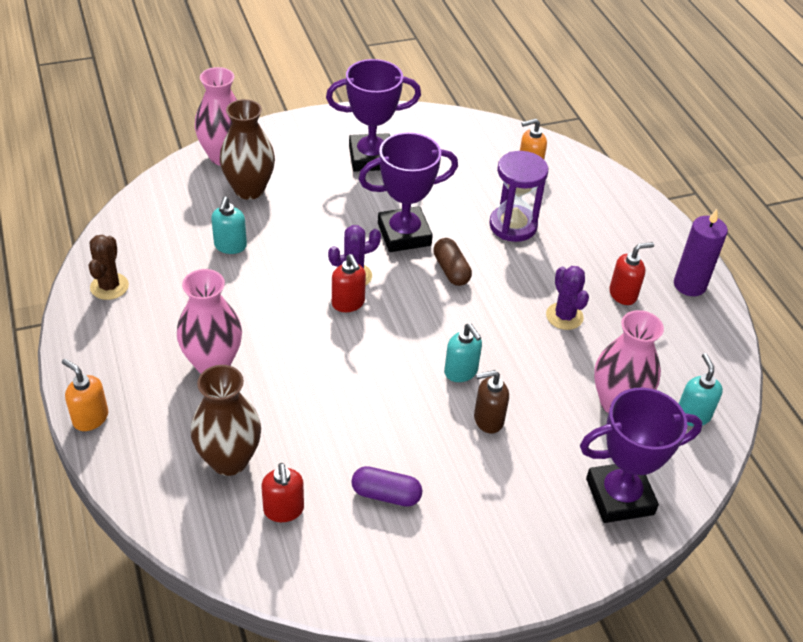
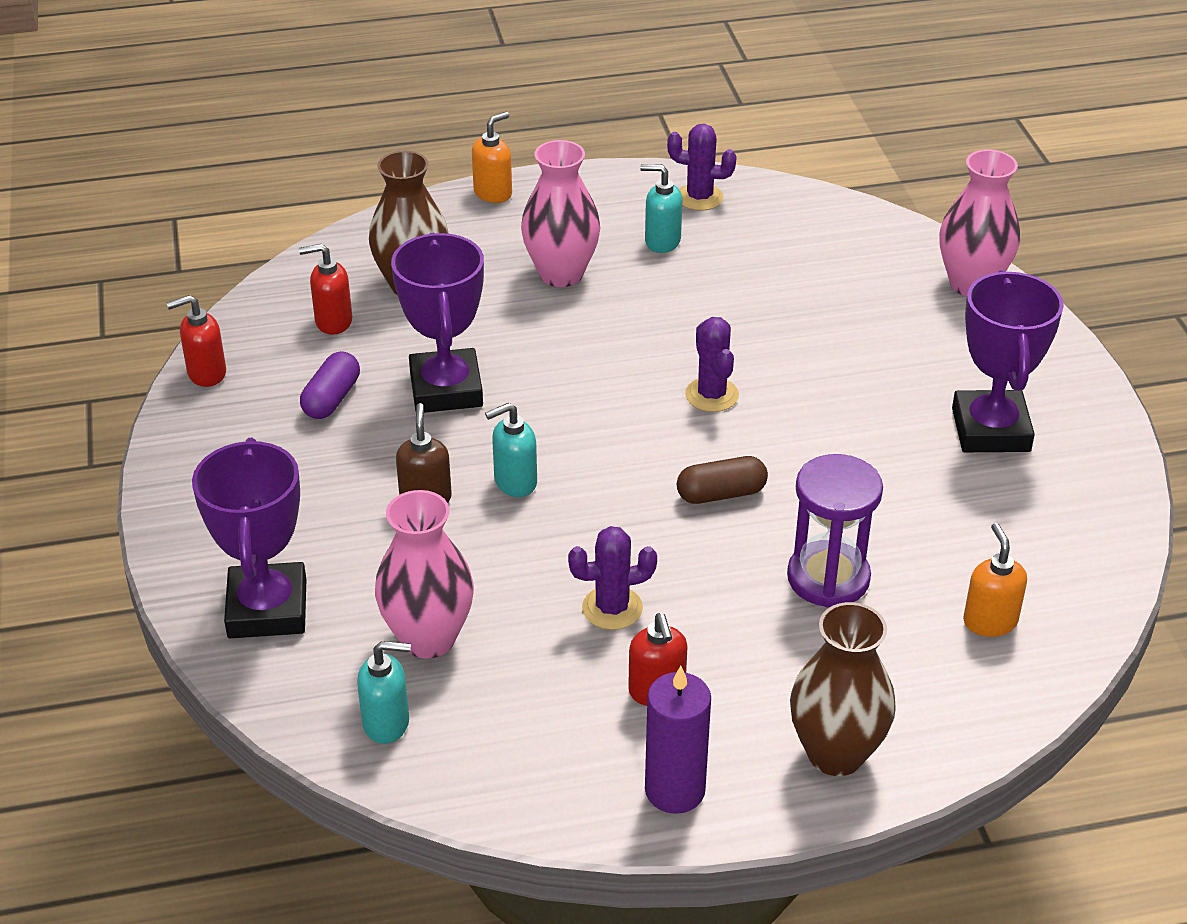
camera: 100 degrees right, 5 degrees down
brown cactus [89,235,129,300] -> purple cactus [667,124,737,211]
turquoise soap dispenser [211,196,247,254] -> turquoise soap dispenser moved to [640,164,682,253]
brown vase [220,99,275,200] -> brown vase moved to [790,602,896,776]
red soap dispenser [332,254,366,312] -> red soap dispenser moved to [167,295,226,387]
purple trophy [359,132,458,252] -> purple trophy moved to [391,233,484,413]

